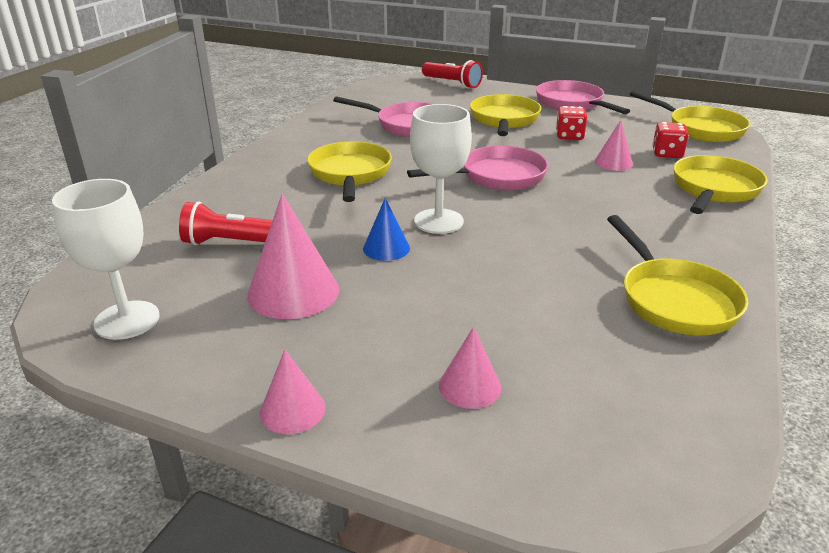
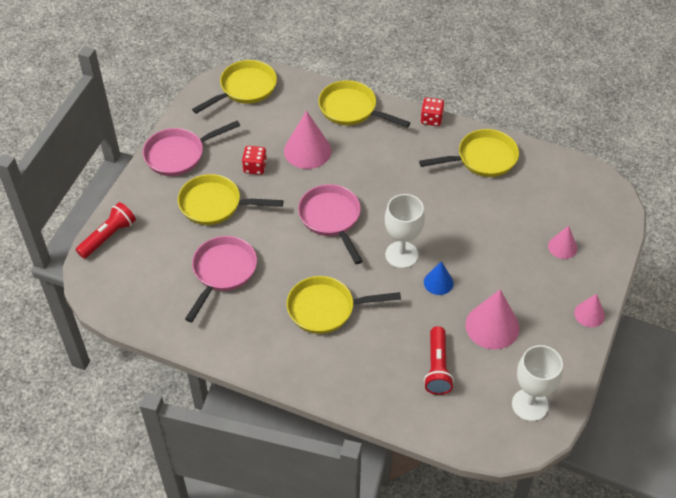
camera: 90 degrees left, 20 degrees up
pink cone [595,120,633,171] -> pink cone [284,111,332,169], size x1.75
red dice [652,122,689,158] -> red dice moved to [420,98,445,126]

